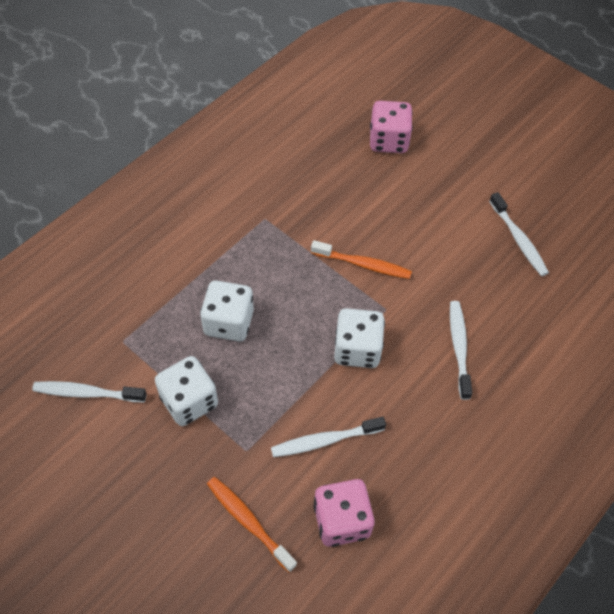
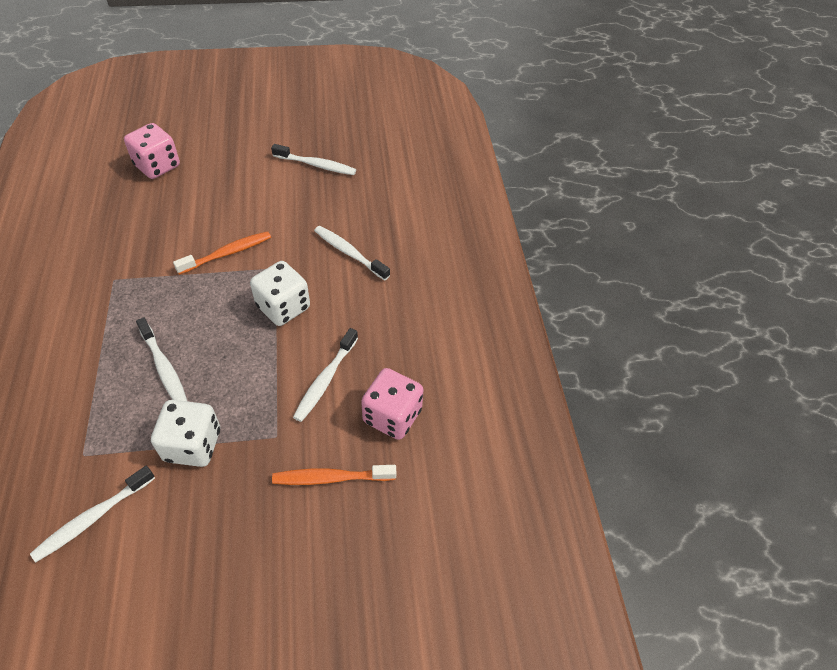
camera: 50 degrees left, 5 degrees down
white dice [200,280,254,342] -> white toothbrush [136,317,187,401]

